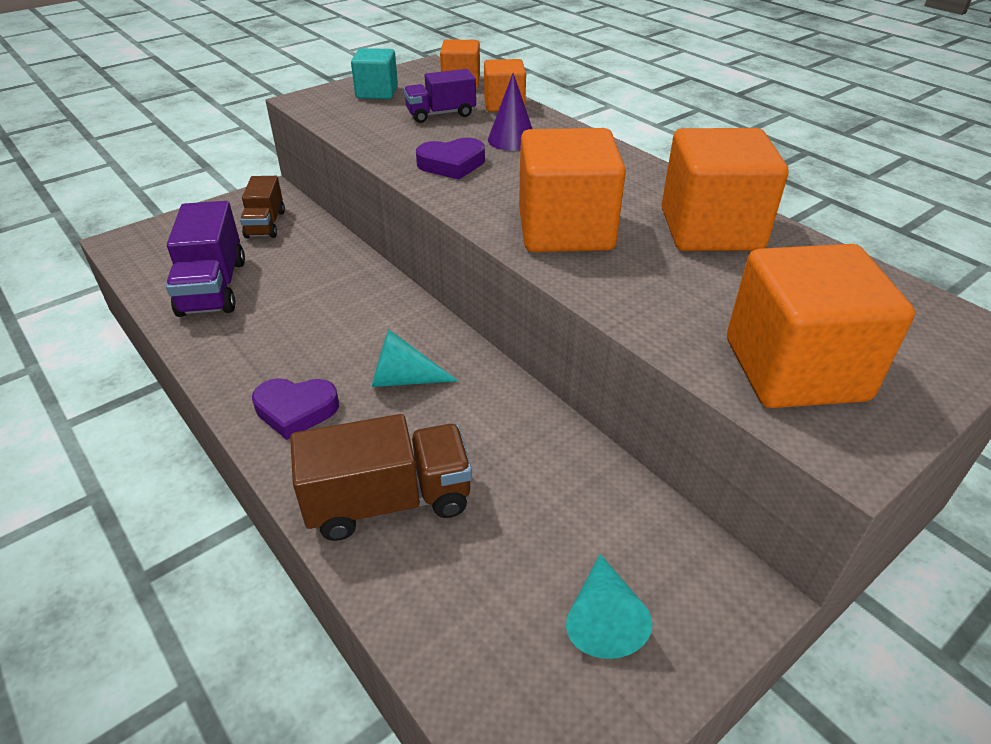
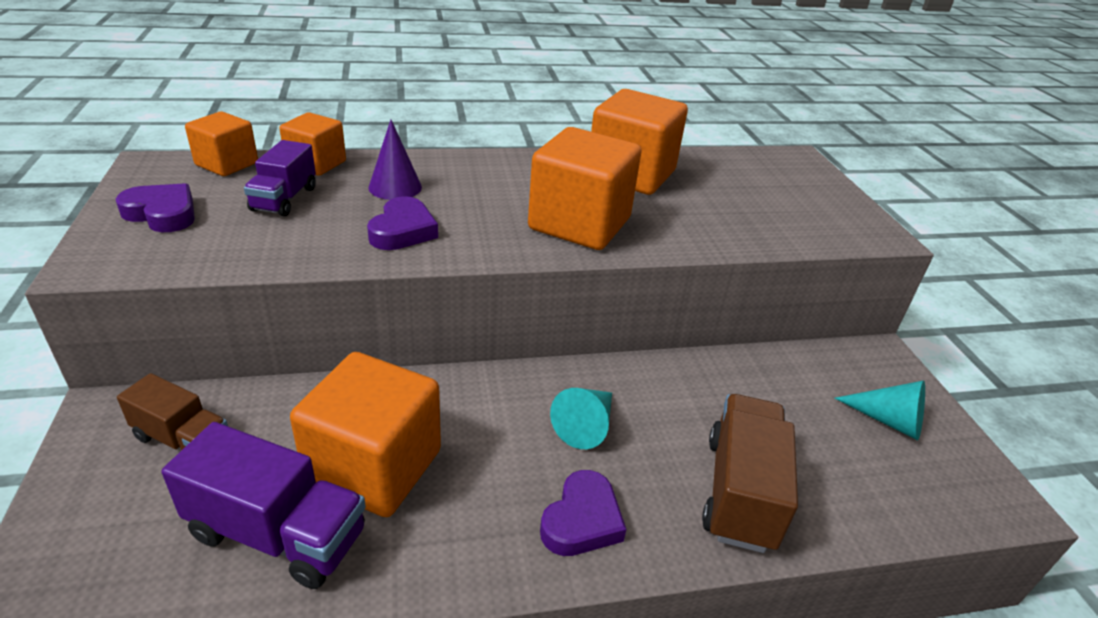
camera: 65 degrees left, 5 degrees down
turquoise cube [351,48,398,99] -> purple heart [116,183,195,232]
orange cube [727,244,915,408] -> orange cube moved to [290,352,441,517]

